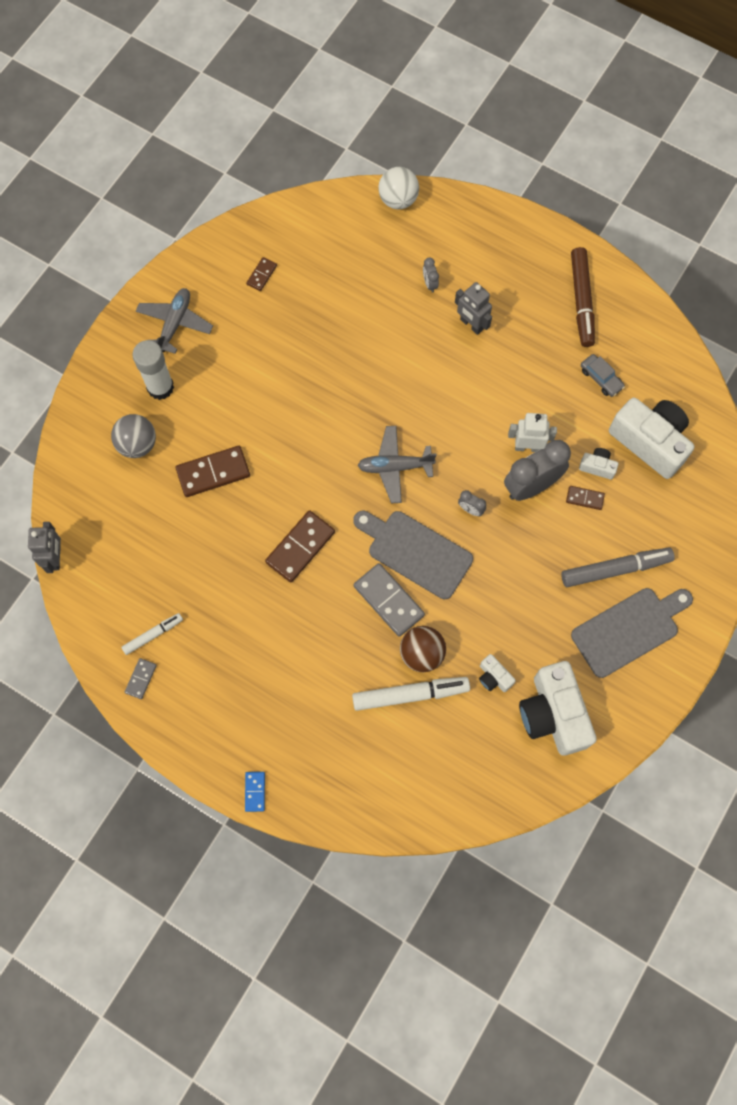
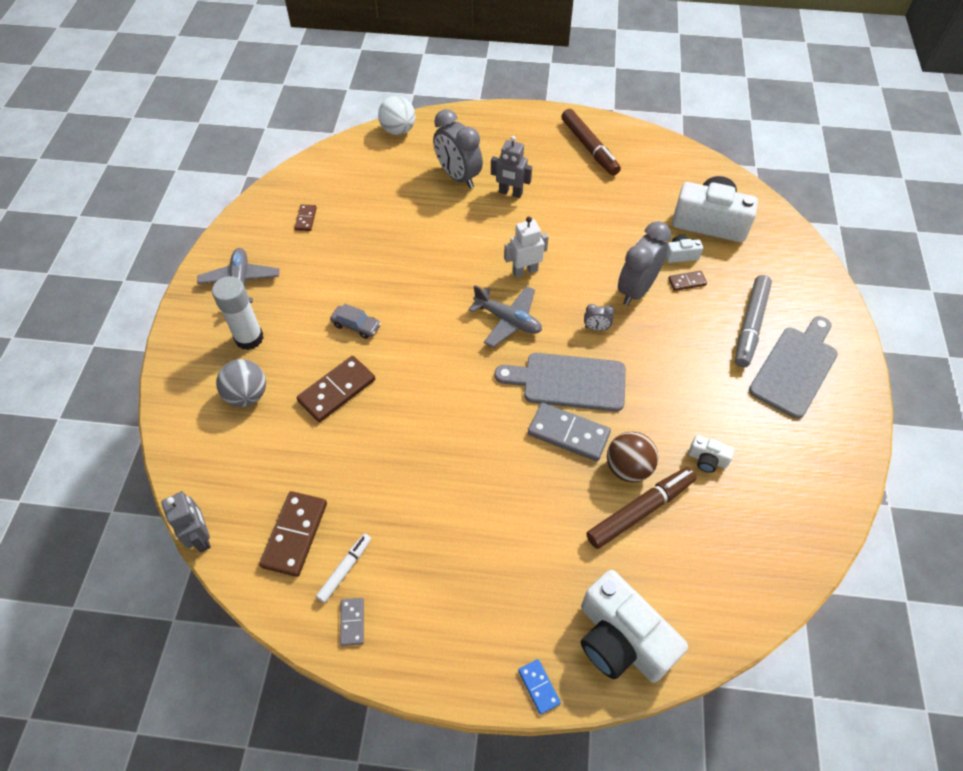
camera: 25 degrees left, 15 degrees down
brown domino [265,510,335,582] -> brown domino moved to [259,491,327,577]
white marker [352,677,470,711] -> brown marker [586,467,697,549]
grey plane [357,426,436,503] -> grey plane turned 120 degrees counterclockwise [468,285,542,347]
grey clock [423,257,439,293] -> grey clock [433,109,483,188], size x2.28
white robot [508,413,557,452] -> white robot moved to [504,216,549,277]
white camera [519,661,597,756] -> white camera moved to [581,570,688,683]
grey marker [561,548,675,587] -> grey marker turned 150 degrees clockwise [735,275,772,367]
grey car [581,354,625,397] -> grey car moved to [330,304,381,339]

